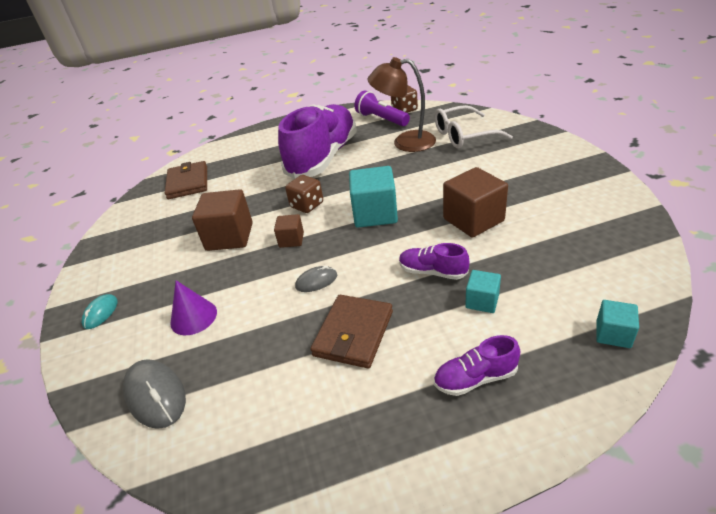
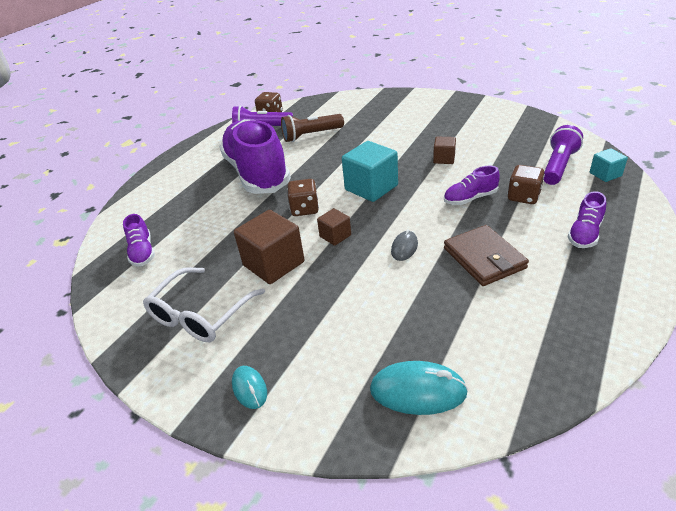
camera: 45 degrees left, 0 degrees up
grey mouse [123,359,186,429] -> turquoise mouse [370,361,468,415]
brown wallet [165,161,207,199] -> purple shoe [123,214,155,266]
purple cone [170,280,217,335] -> none
brown lamp [368,57,436,152] -> brown flashlight [281,114,344,142]
white glasses [435,105,513,148] -> white glasses moved to [143,267,265,342]
brown cube [443,167,508,238] -> brown cube [433,137,456,164], size x0.54
turquoise cube [465,270,501,313] -> brown dice [507,165,545,204]
none -> purple flashlight [543,125,583,185]

